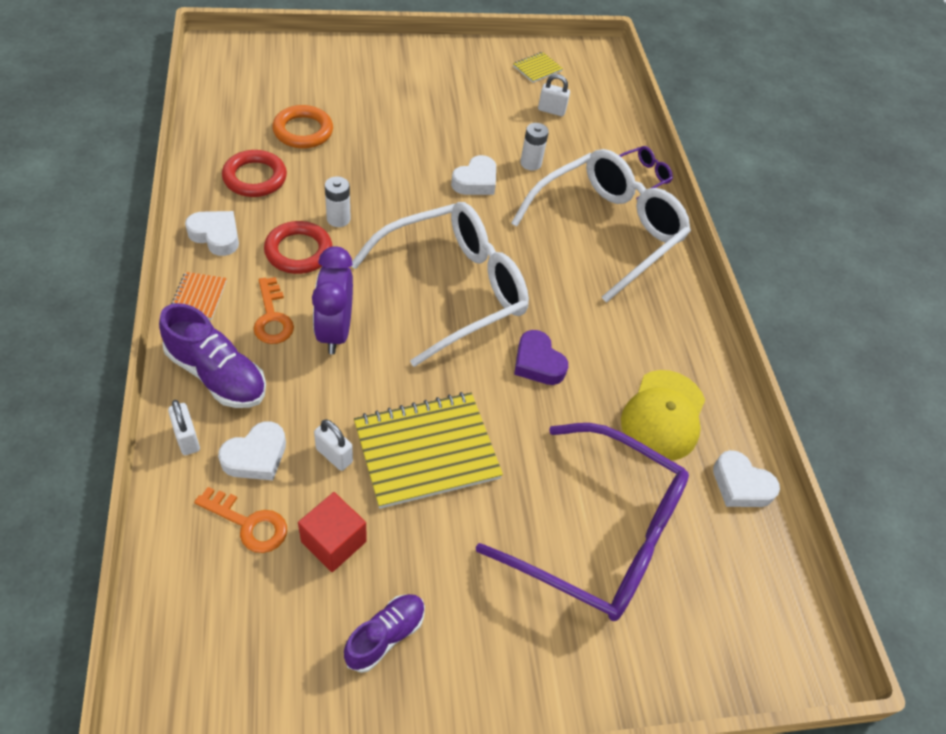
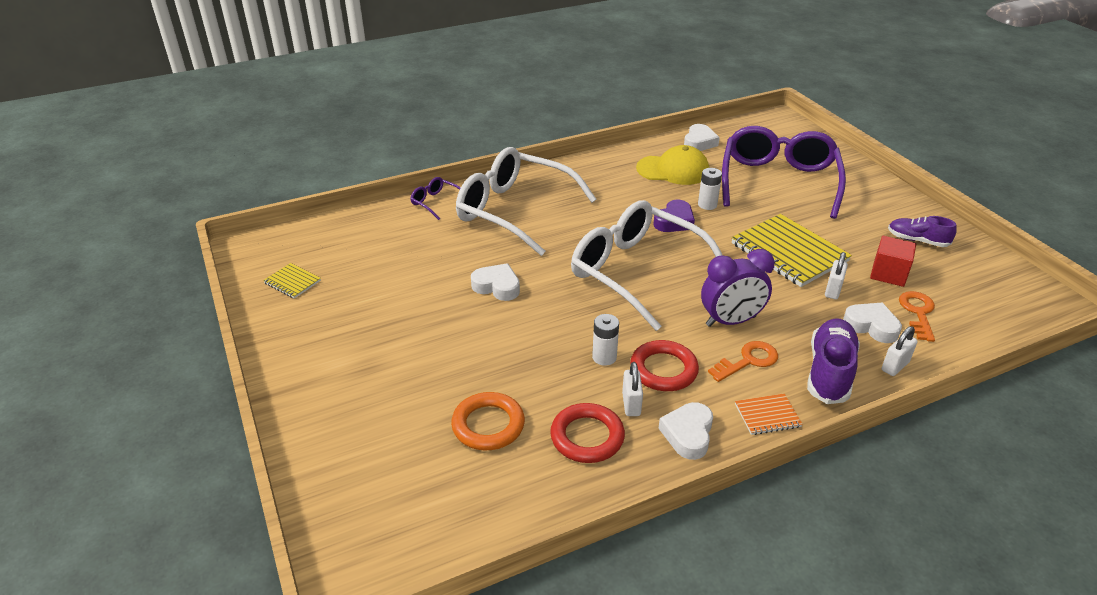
camera: 100 degrees left, 15 degrees down
white battery [520,123,549,171] -> white battery moved to [698,168,722,210]
white padlock [538,74,570,116] -> white padlock moved to [622,362,643,416]

